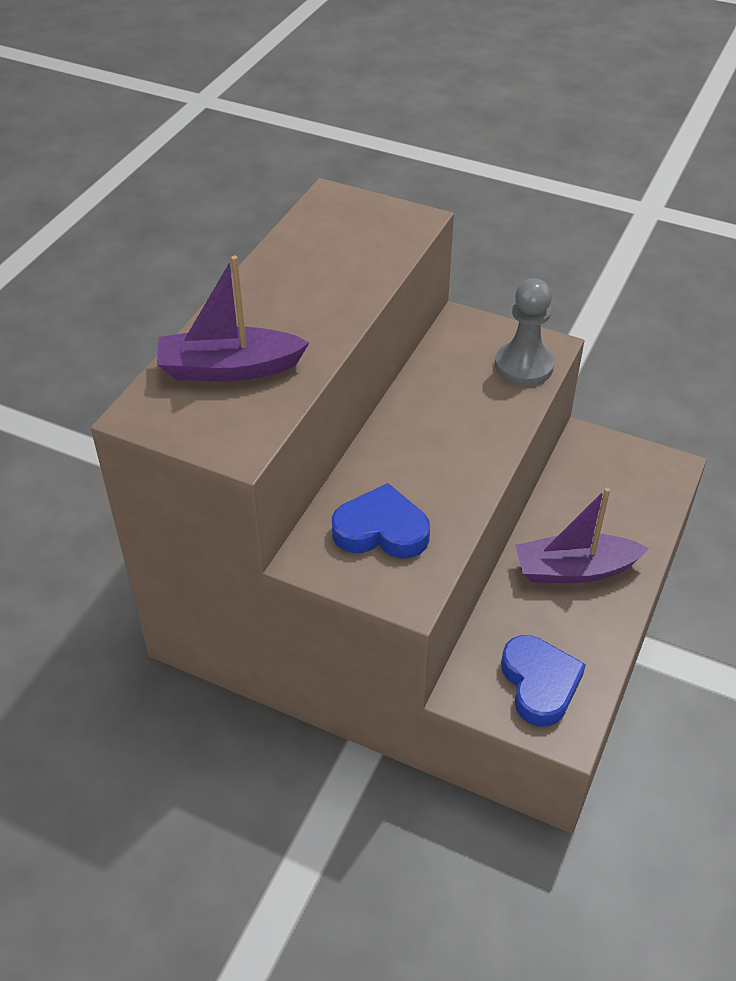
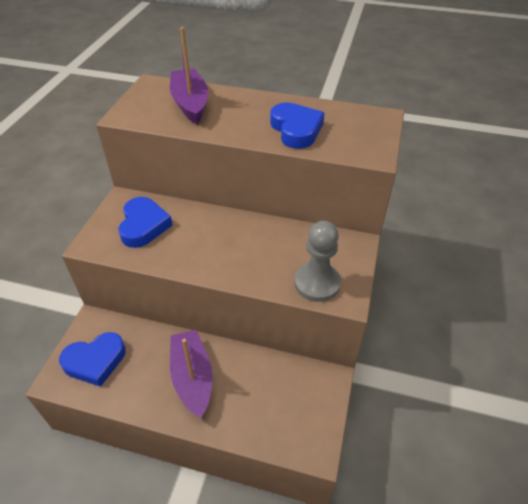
camera: 80 degrees right, 0 degrees up
none -> blue heart [270,103,325,149]

